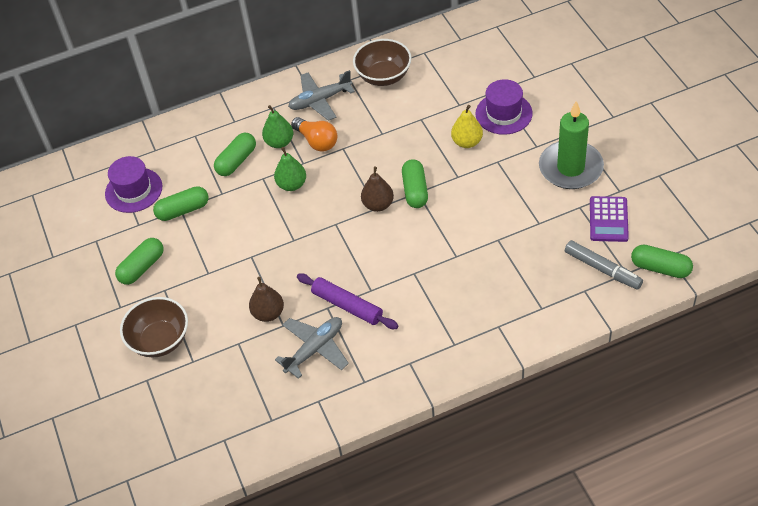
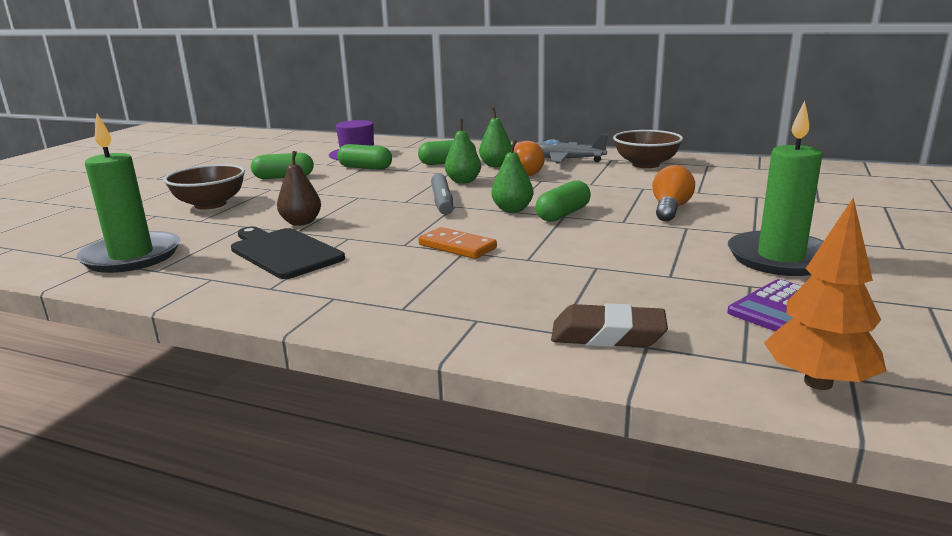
camera: 40 degrees right, 30 degrees down
grey plane [275,317,349,379] -> black cutting board [231,226,345,279]
purple rolling pin [297,273,398,329] -> none
brown pear [361,167,394,212] -> green pear [491,139,533,213]
yellow pear [451,105,483,148] -> orange light bulb [652,165,695,222]
purple hat [476,79,533,135] -> none
grey marker [565,240,643,290] -> grey marker moved to [431,173,453,215]
green capsule [631,245,693,278] -> orange tree [764,198,886,390]
none -> green candle [77,114,180,273]
none -> orange domino [418,227,497,259]
none -> brown eraser [551,303,668,347]

